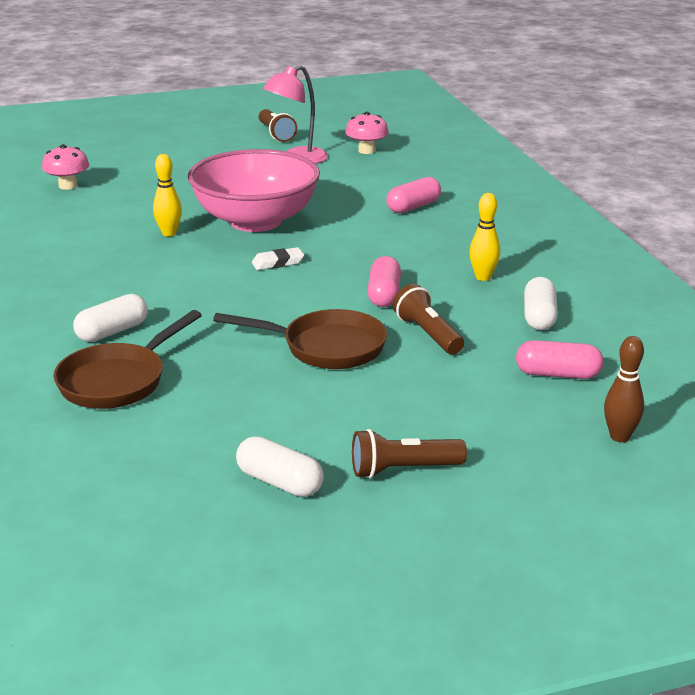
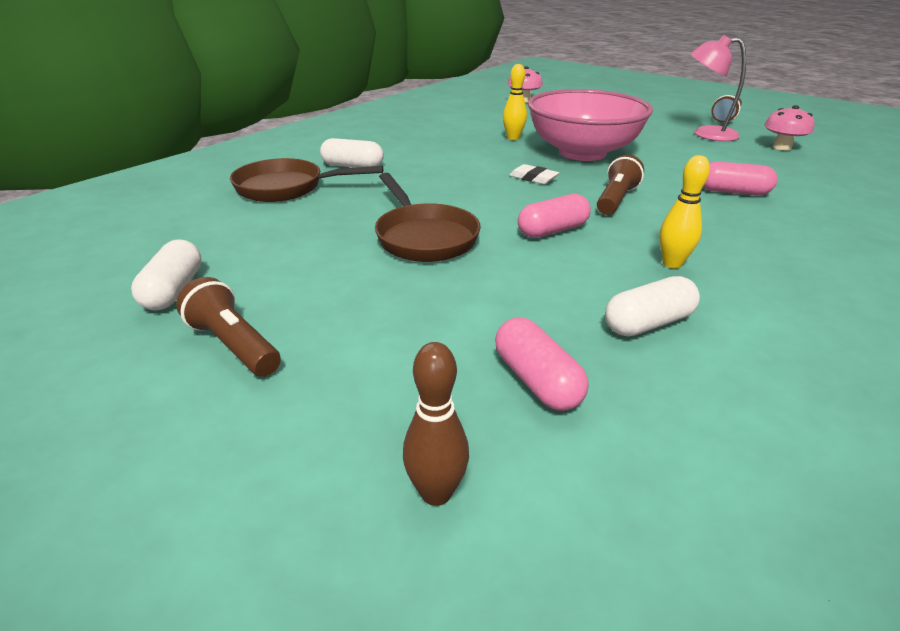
camera: 55 degrees right, 5 degrees up
brown flashlight [393,284,464,354] -> brown flashlight moved to [597,155,644,215]

